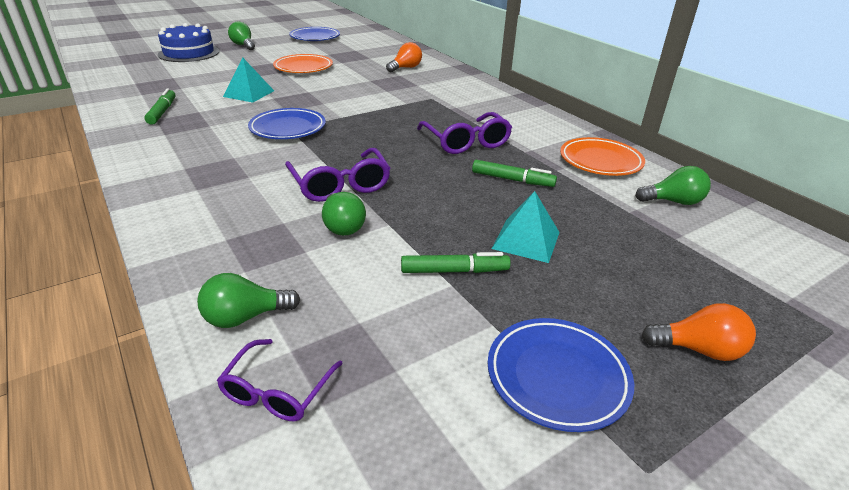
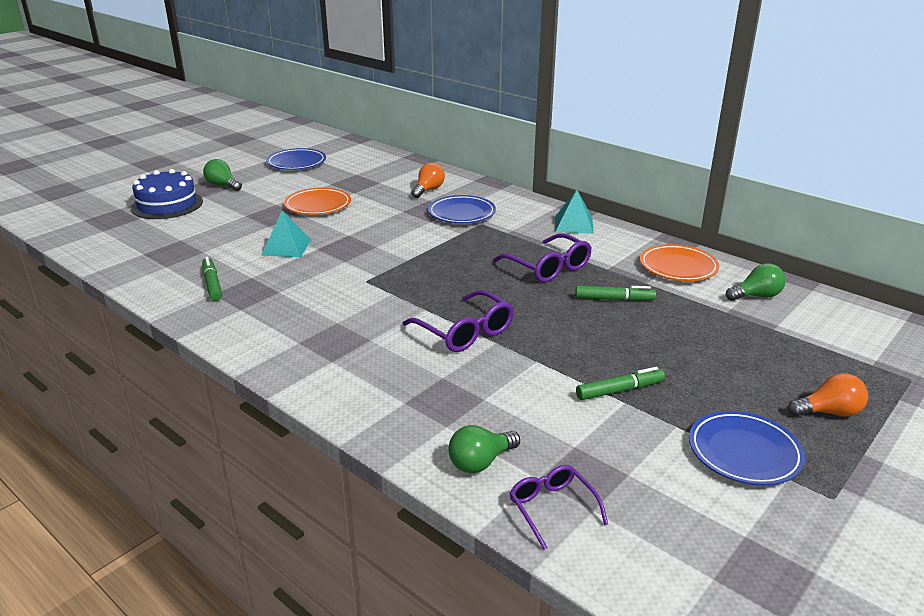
camera: 15 degrees left, 5 degrees down
purple glasses [217,339,343,421] -> purple glasses turned 150 degrees clockwise [509,465,608,550]
blue plate [248,108,326,139] -> blue plate moved to [428,195,496,224]
green light bulb [322,192,366,235] -> none
turquoise pyramid [492,191,560,263] -> turquoise pyramid moved to [555,190,594,234]

